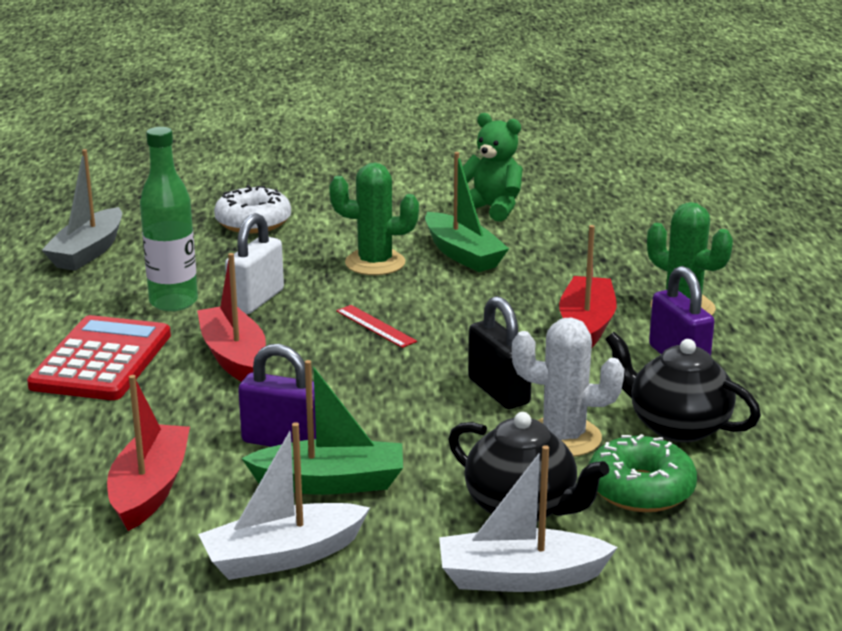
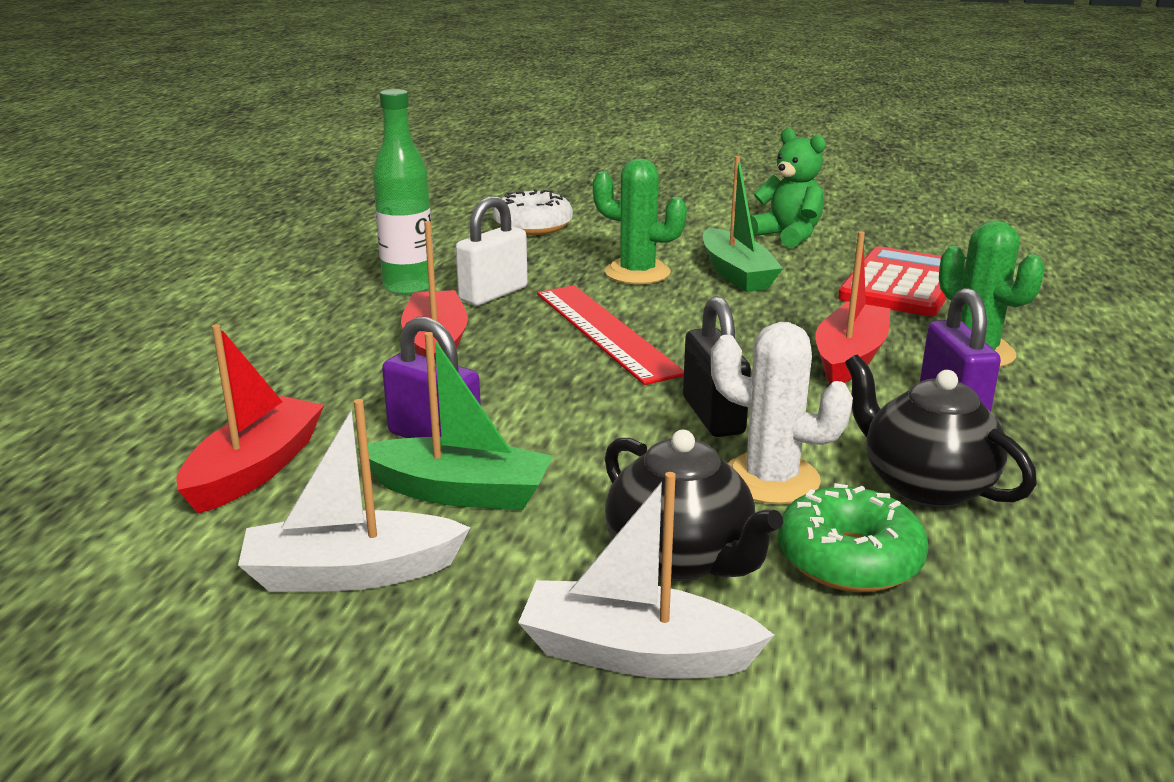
camera: 15 degrees right, 0 degrees up
red calculator [27,315,171,400] -> red calculator moved to [838,246,947,316]
grey boat [42,149,122,271] -> none
red ruler [336,305,417,348] -> red ruler [537,285,684,385], size x2.05

